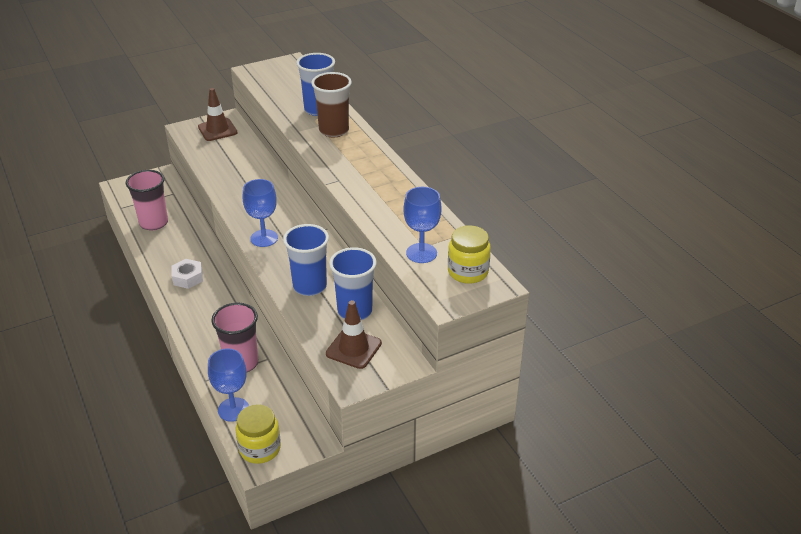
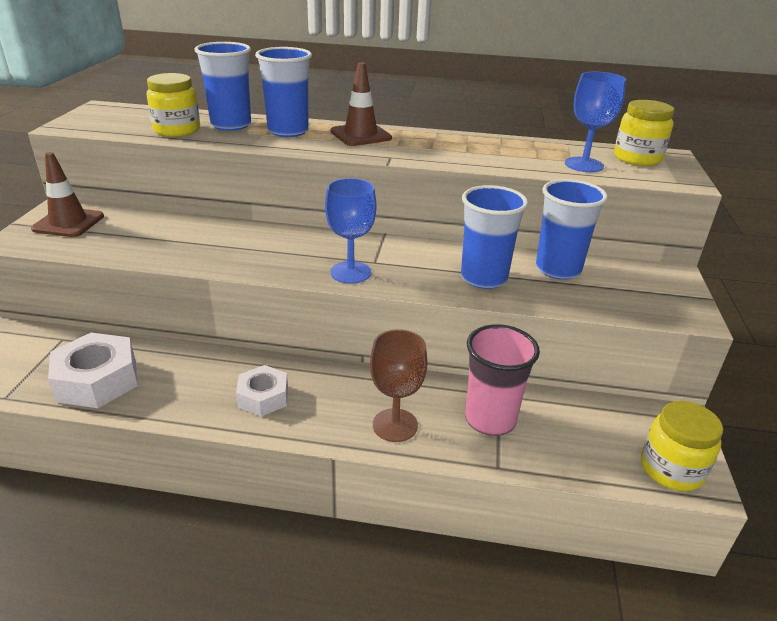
camera: 55 degrees left, 5 degrees down
pink cup [126,170,168,231] -> white nut [48,333,138,408]
blue goblet [208,348,249,422] -> none
brown cup [311,72,352,137] -> blue cup [255,47,312,137]
brown traffic cone [326,300,382,369] -> brown traffic cone moved to [330,62,392,146]
none -> yellow jar [147,73,200,137]
none -> brown goblet [370,329,428,442]

